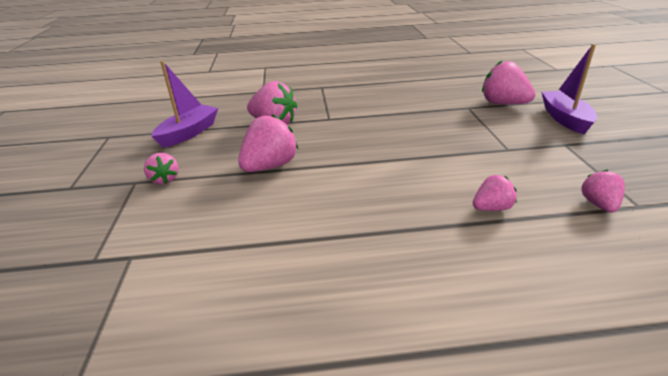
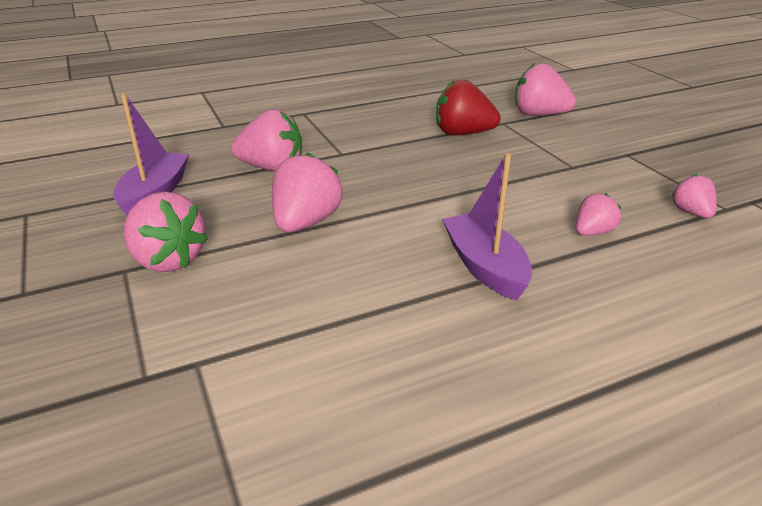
camera: 20 degrees left, 0 degrees up
pink strawberry [144,153,179,185] -> pink strawberry [123,191,208,272], size x1.74
purple boat [541,44,597,134] -> purple boat moved to [442,153,532,301]
none -> red strawberry [436,80,501,136]

